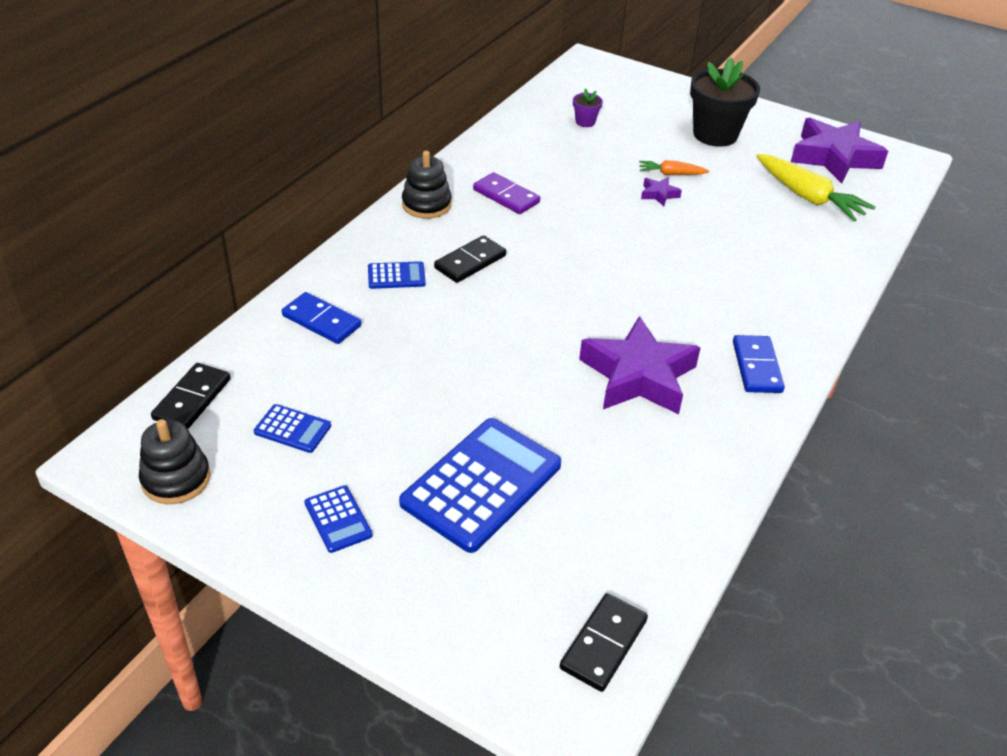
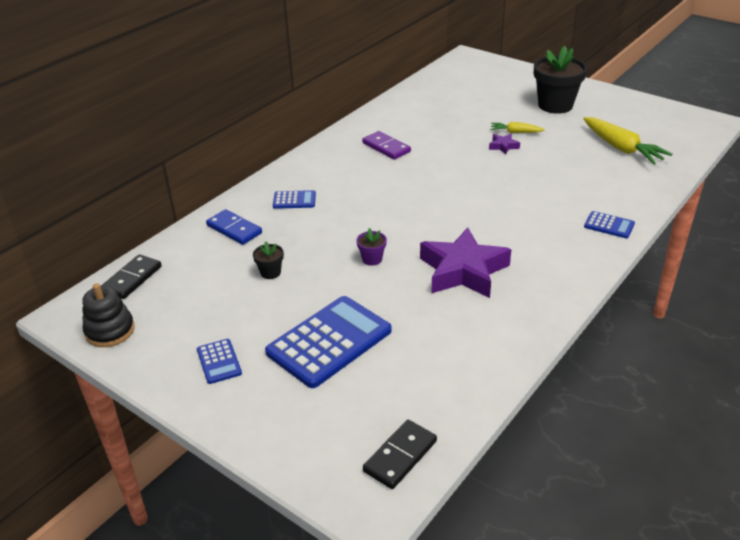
camera: 10 degrees right, 5 degrees down
blue calculator [254,404,331,453] -> blue calculator moved to [584,211,635,238]
black stacking toy [402,151,452,219] -> none
black domino [434,235,506,283] -> none
purple flower pot [573,88,603,127] -> purple flower pot moved to [356,228,387,266]
orange carrot [639,160,709,175] -> yellow carrot [490,122,545,133]
blue domino [733,335,785,393] -> none
purple star [791,118,888,183] -> none
none -> black flower pot [253,241,284,279]

